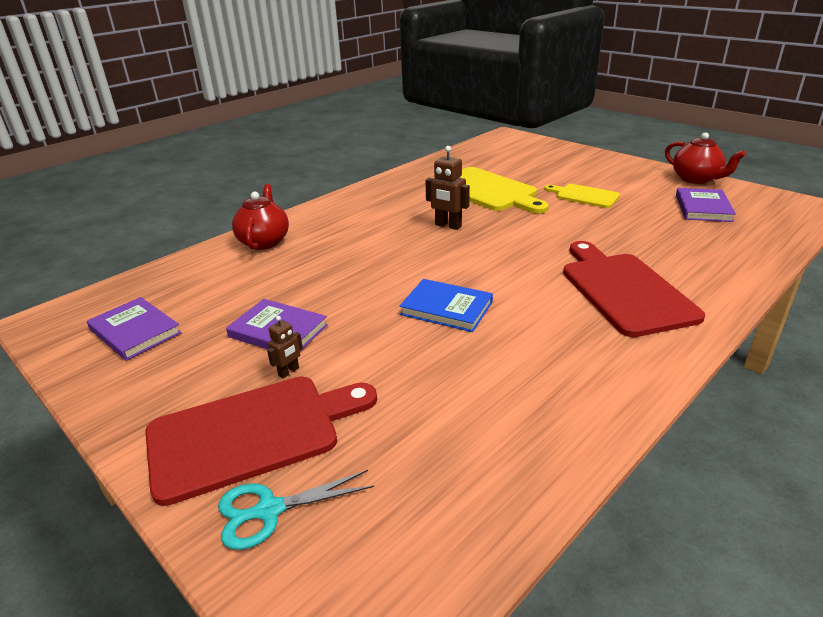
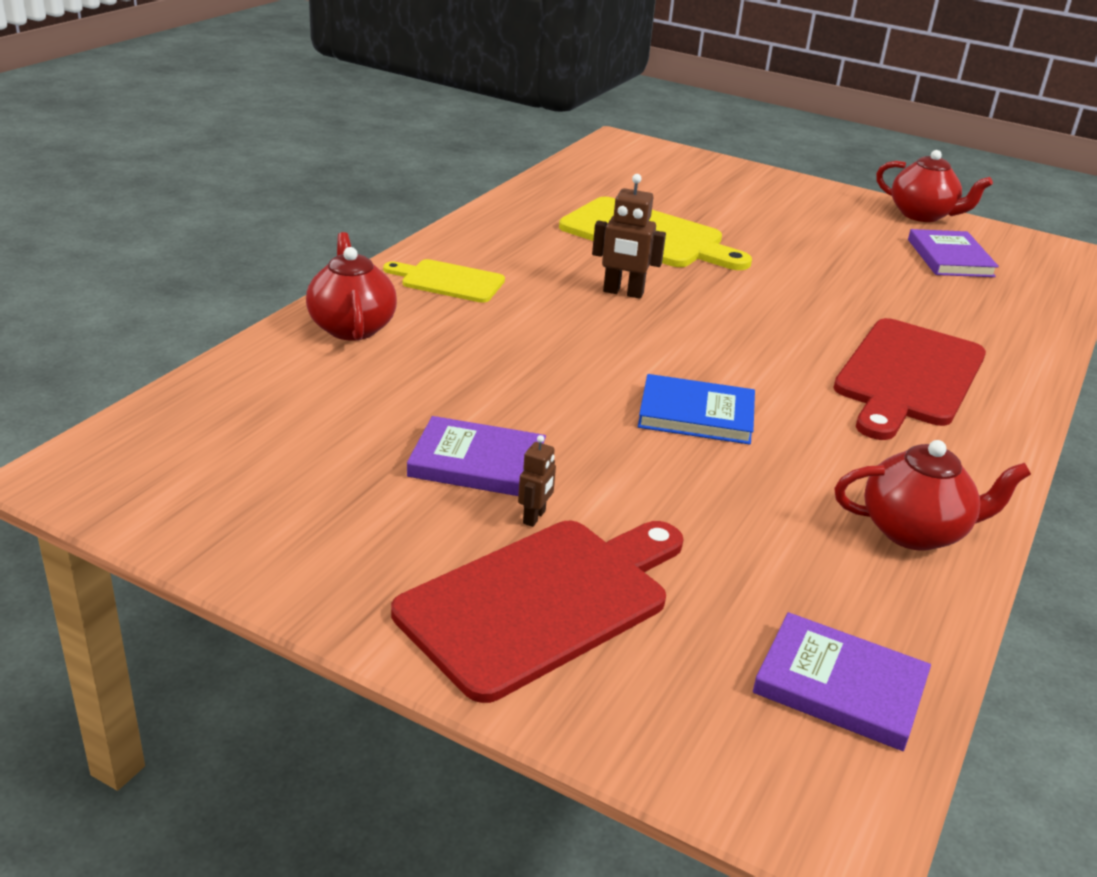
camera: 20 degrees left, 0 degrees up
purple book [87,297,181,361] -> purple book moved to [753,612,931,751]
turquoise scissors [218,470,374,550] -> none
yellow cutting board [544,184,620,208] -> yellow cutting board moved to [383,259,505,303]
red cutting board [563,241,705,337] -> red cutting board turned 120 degrees counterclockwise [833,318,986,440]
none -> red teapot [834,440,1031,551]

